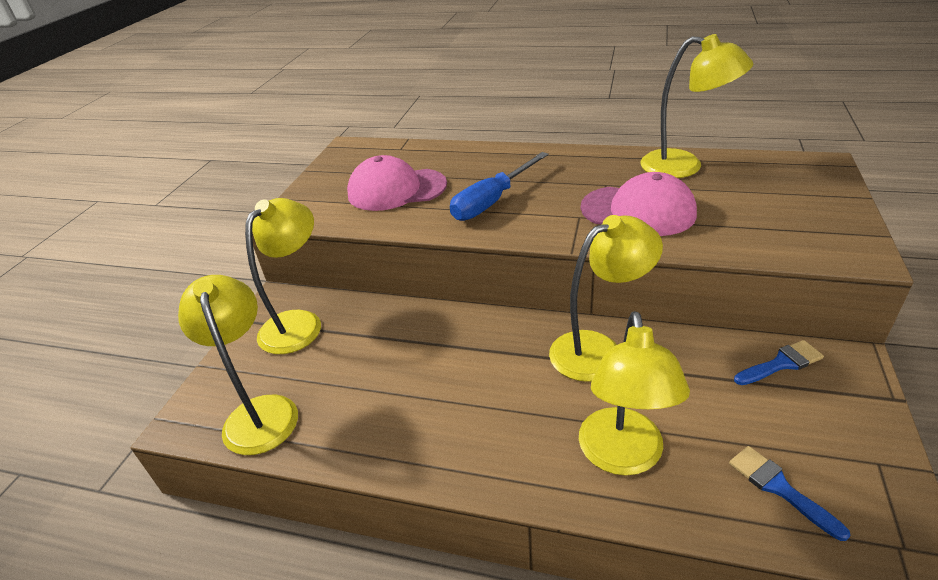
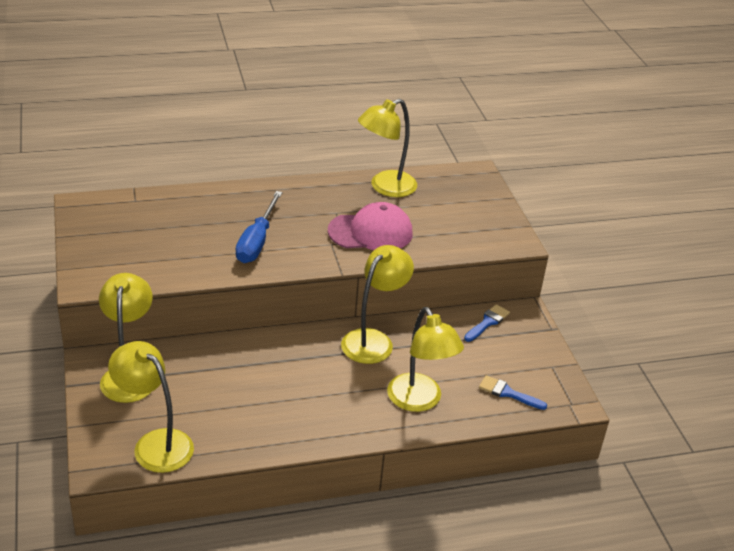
camera: 35 degrees left, 0 degrees up
pink cap [347,155,447,211] -> none
yellow lamp [640,34,753,178] -> yellow lamp turned 150 degrees clockwise [358,99,417,197]

